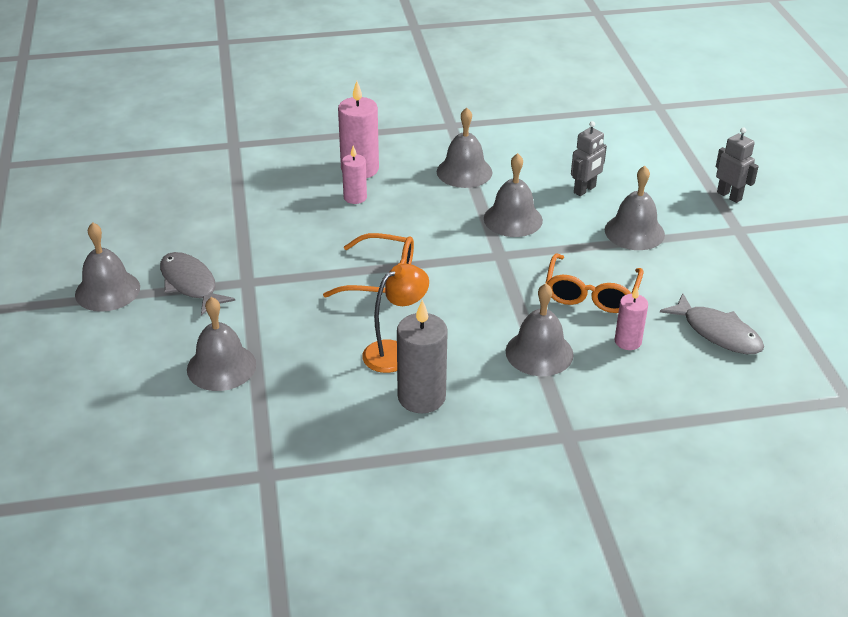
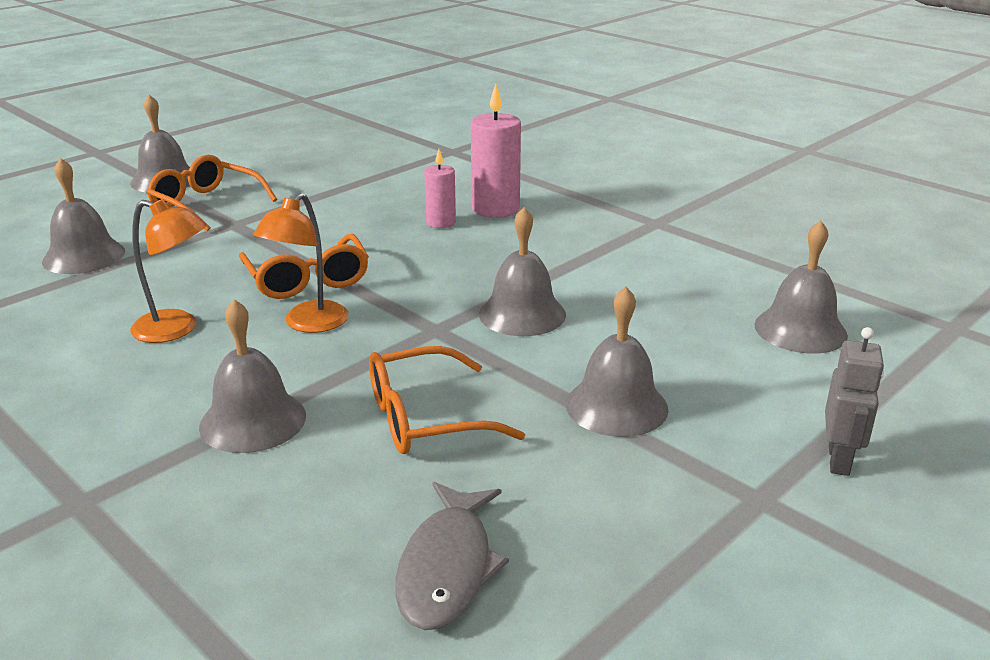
camera: 55 degrees right, 10 degrees down
grey fish [160,252,235,316] -> orange glasses [147,155,277,231]
grey candle [397,300,448,413] -> none
grey bell [437,107,493,188] -> grey bell moved to [754,221,848,354]
grey robot [571,121,607,196] -> none
pink candle [615,287,648,350] -> none
none -> orange lamp [253,193,349,333]

